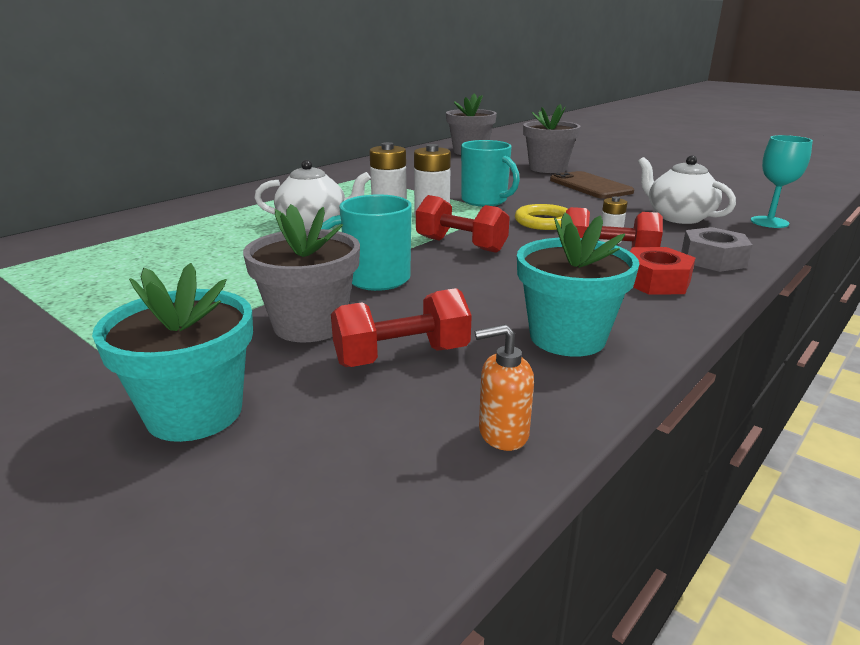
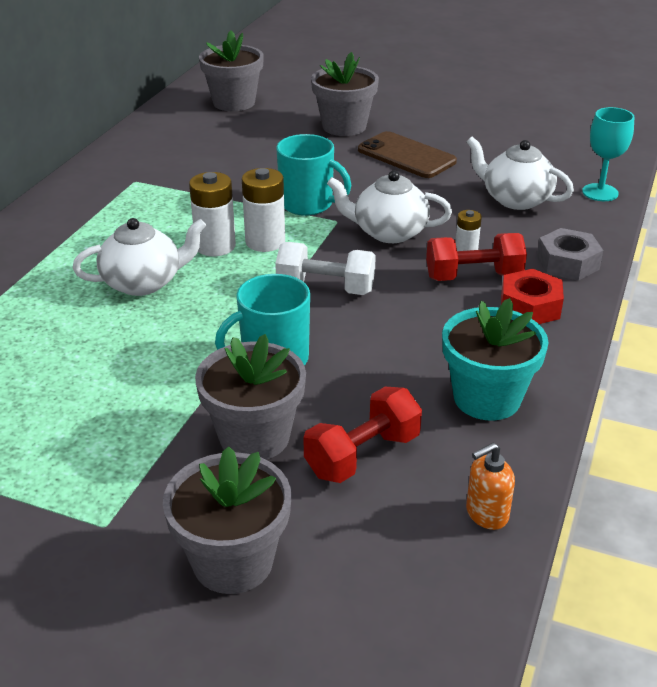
camera: 20 degrees left, 10 degrees up
turquoise flower pot [92,263,253,442] -> grey flower pot [163,446,291,594]
red dumbbell [416,195,510,253] -> white dumbbell [275,242,376,295]
yellow ring [515,204,568,230] -> white teapot [327,170,452,243]

